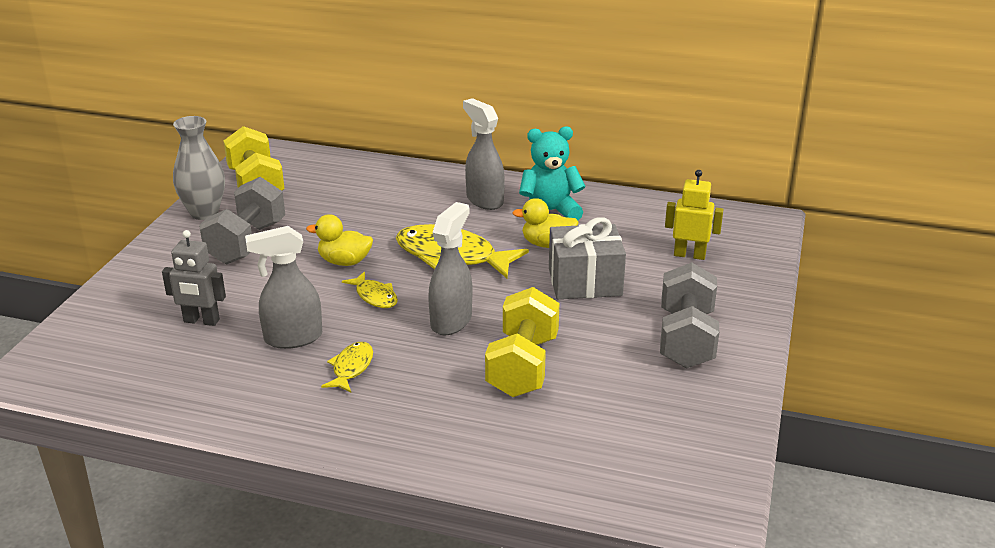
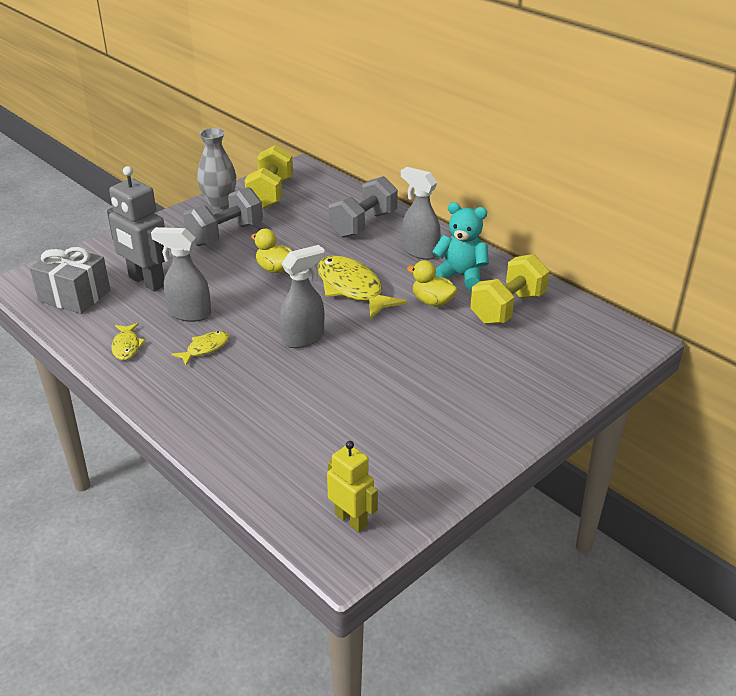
camera: 30 degrees right, 5 degrees up
grey robot [162,230,226,326] -> grey robot [107,166,169,292], size x1.61
yellow fish [342,272,398,308] -> yellow fish moved to [111,323,146,360]
grey spray bottle [463,98,505,210] -> grey spray bottle turned 45 degrees counterclockwise [401,167,441,260]
yellow dumbbell [485,287,560,397] -> yellow dumbbell moved to [470,254,549,324]
grey gift [549,217,626,299] -> grey gift moved to [30,245,111,314]
grey dumbbell [660,262,719,369] -> grey dumbbell moved to [329,176,398,238]
yellow robot [665,170,724,260] -> yellow robot moved to [327,441,378,532]

